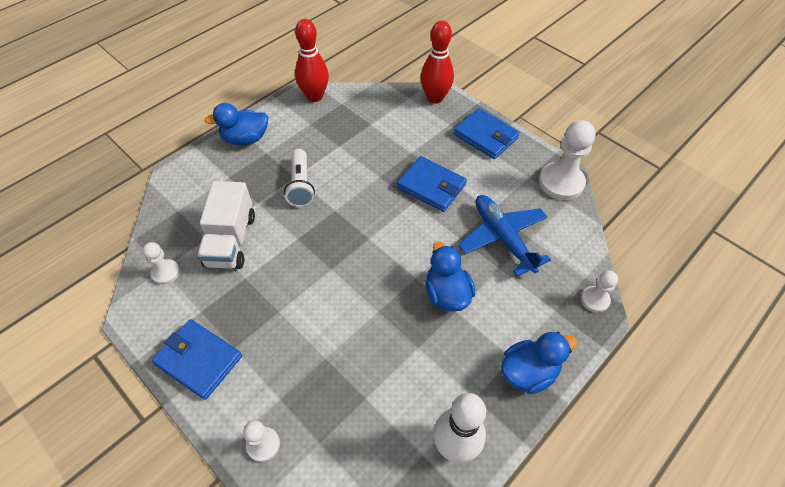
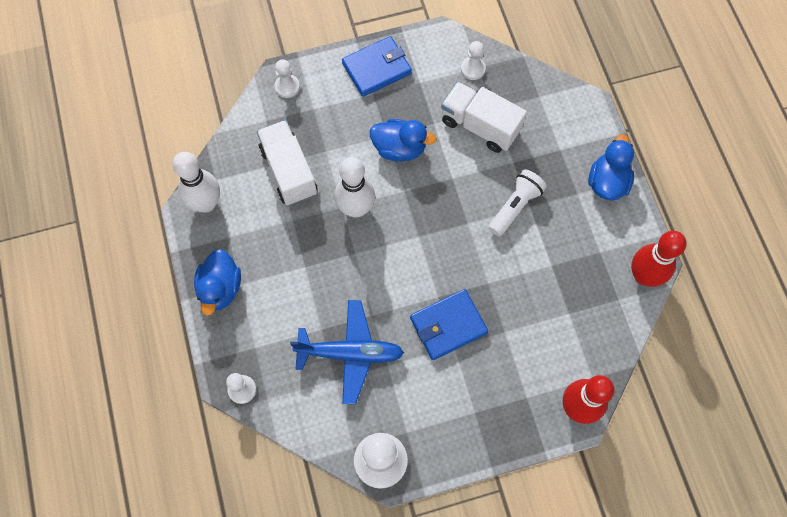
camera: 120 degrees right, 15 degrees up
white flashlight [284,149,315,207] -> white flashlight turned 105 degrees clockwise [488,169,547,236]
blue duck [425,242,475,312] -> blue duck moved to [370,119,437,161]
blue wallet [454,108,520,159] -> none
none -> white truck [257,120,317,205]
none -> white bowling pin [335,157,375,218]

